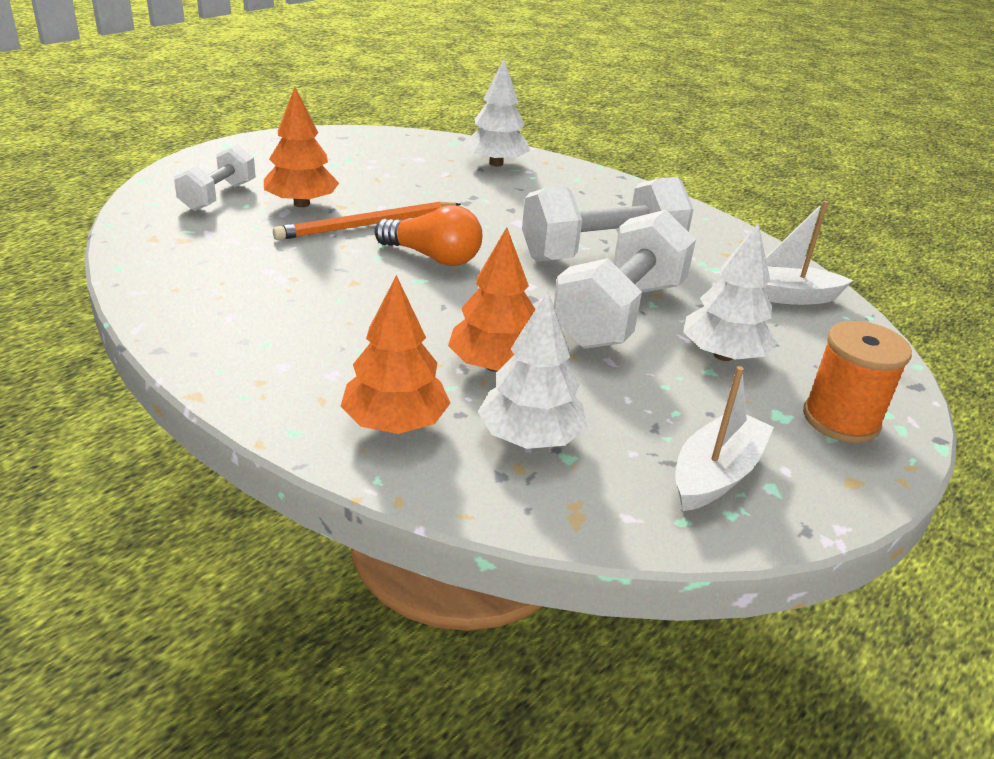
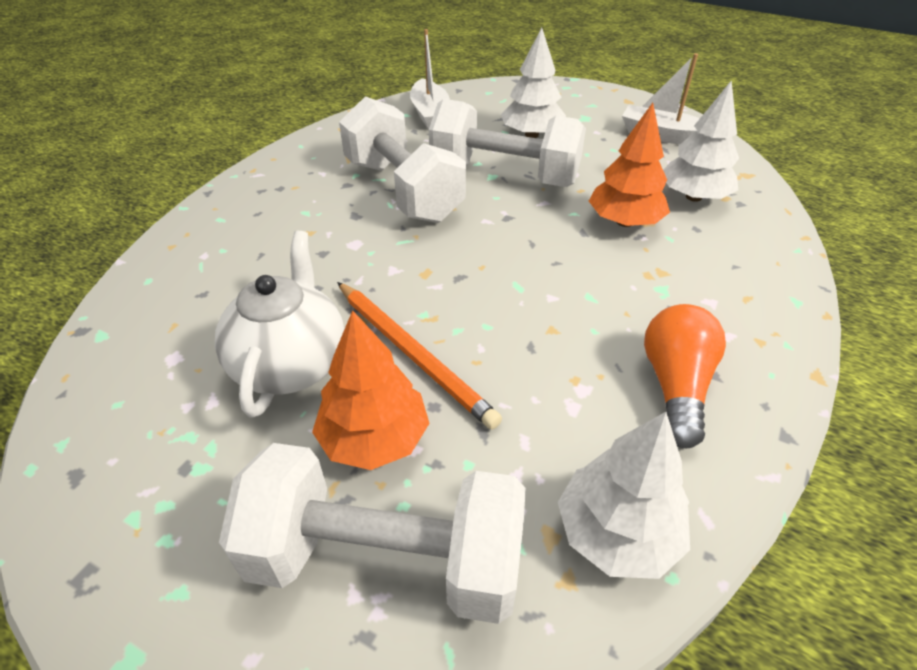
camera: 100 degrees left, 10 degrees up
white dumbbell [174,144,256,211] -> white dumbbell [219,443,526,624], size x1.74
orange tree [340,275,450,434] -> none
orange light bulb [374,205,482,266] -> orange light bulb moved to [644,304,726,448]
white tree [464,59,530,166] -> white tree moved to [558,412,690,579]
orange spool [803,321,912,443] -> none
none -> white teapot [215,231,344,418]

